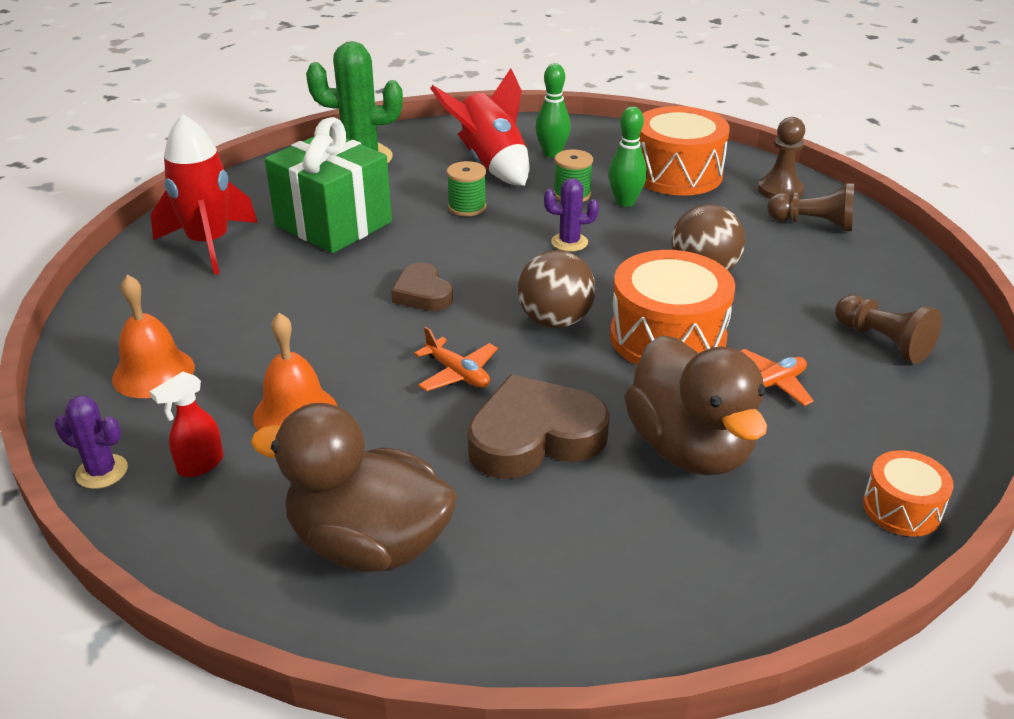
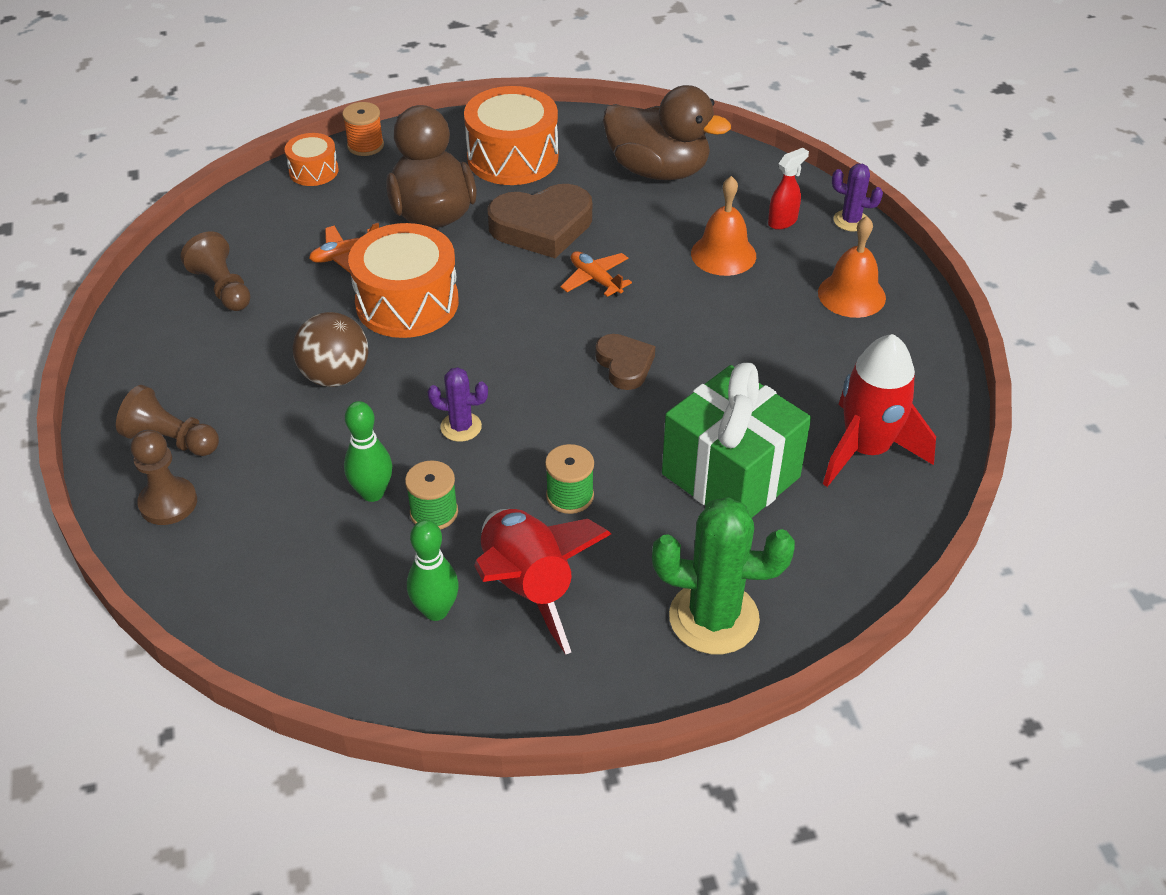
camera: 175 degrees left, 10 degrees up
brown ball [518,250,596,328] -> none
orange drum [639,106,730,196] -> orange drum moved to [464,86,558,185]
none -> orange spool [342,102,384,156]

